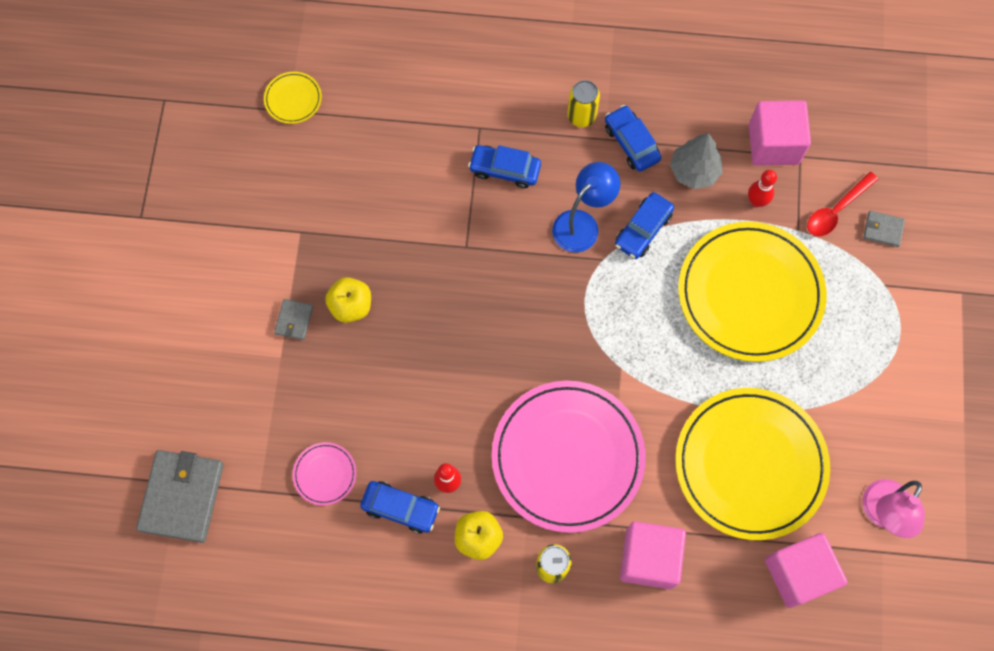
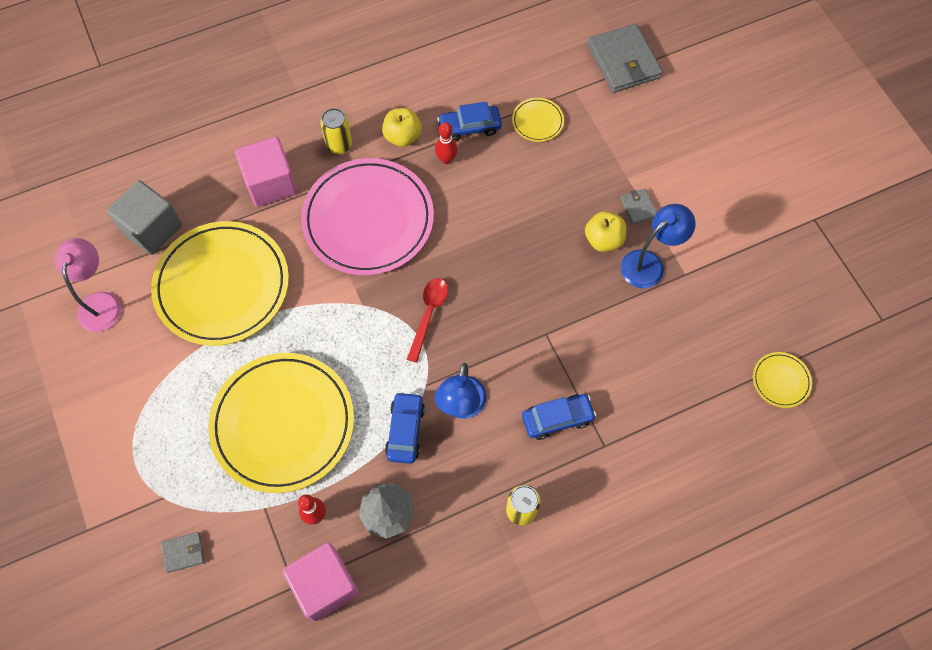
camera: 150 degrees right, 5 degrees down
pink plate [293,442,357,506] -> yellow plate [512,98,564,142]
blue car [605,105,661,172] -> none
pink cube [765,533,848,608] -> grey cube [107,180,182,255]
red spoon [807,172,878,236] -> red spoon moved to [407,278,448,363]
none -> blue lamp [621,204,696,288]

